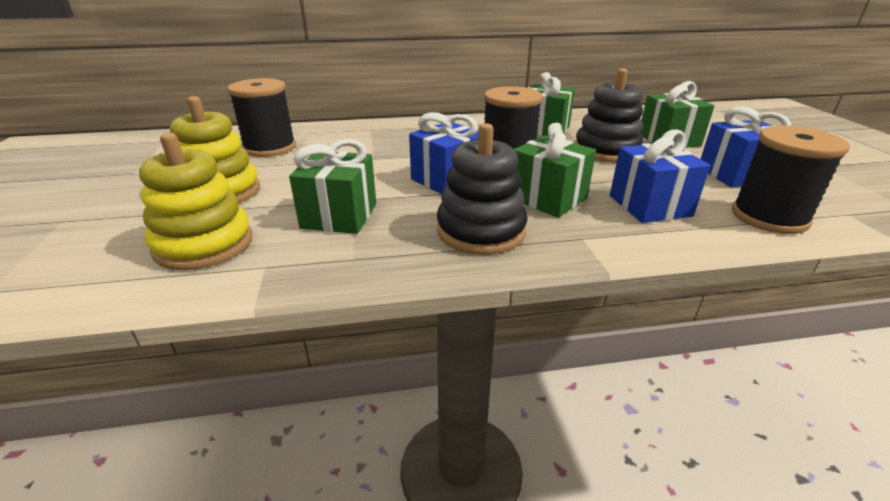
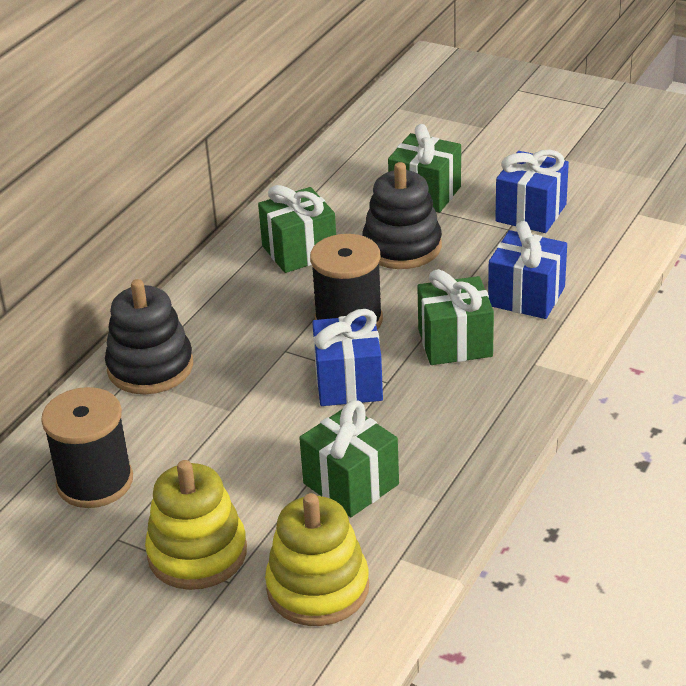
camera: 50 degrees left, 5 degrees up
black stacking toy [437,123,528,255] -> black stacking toy moved to [105,279,193,394]
black spool [732,126,850,234] -> none

